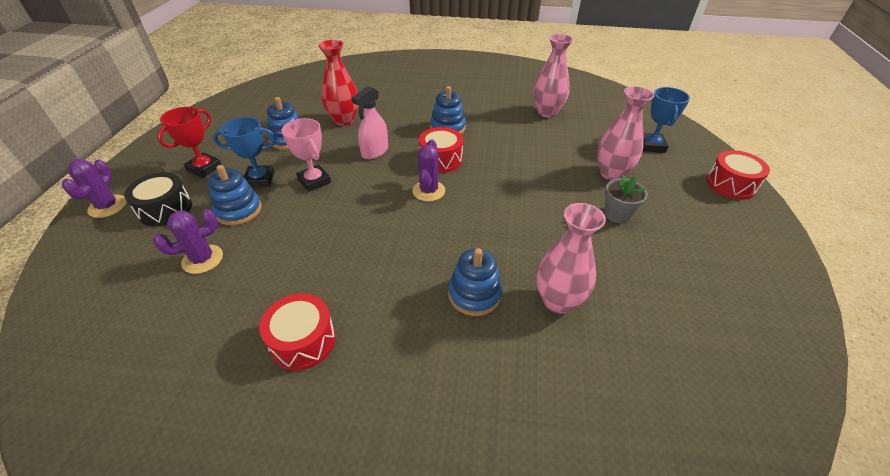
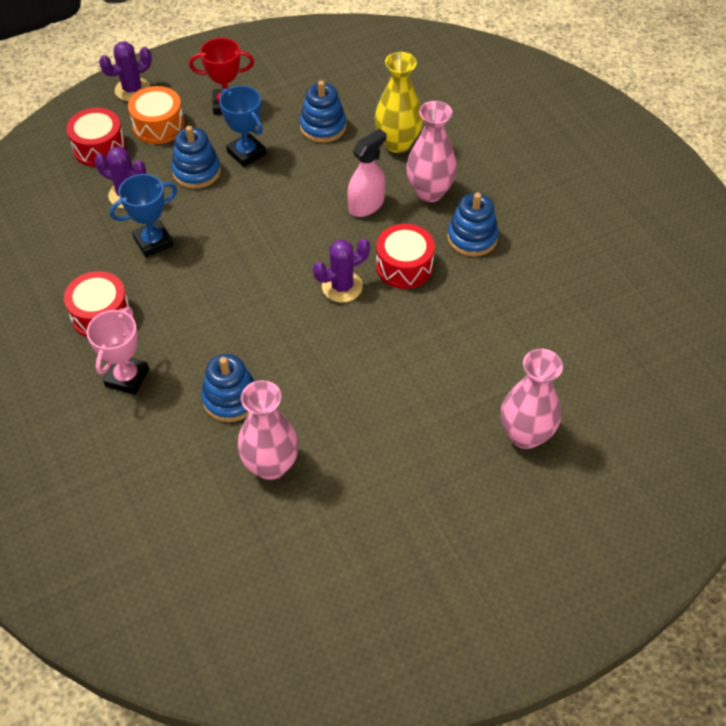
camera: 55 degrees right, 10 degrees up
black drum [124,172,192,227] -> orange drum [128,86,185,144]
pink trophy [282,118,331,192] -> pink trophy moved to [87,307,149,395]
red vase [318,40,358,126] -> yellow vase [374,52,423,153]
pink spray bottle [352,86,388,159] -> pink spray bottle turned 135 degrees clockwise [348,129,386,217]
pink vase [533,34,573,118] -> pink vase moved to [406,101,457,202]
grey flower pot [605,175,648,223] -> none
blue trophy [643,87,690,153] -> blue trophy moved to [110,174,177,258]
red drum [706,150,770,200] -> red drum moved to [66,108,126,167]

